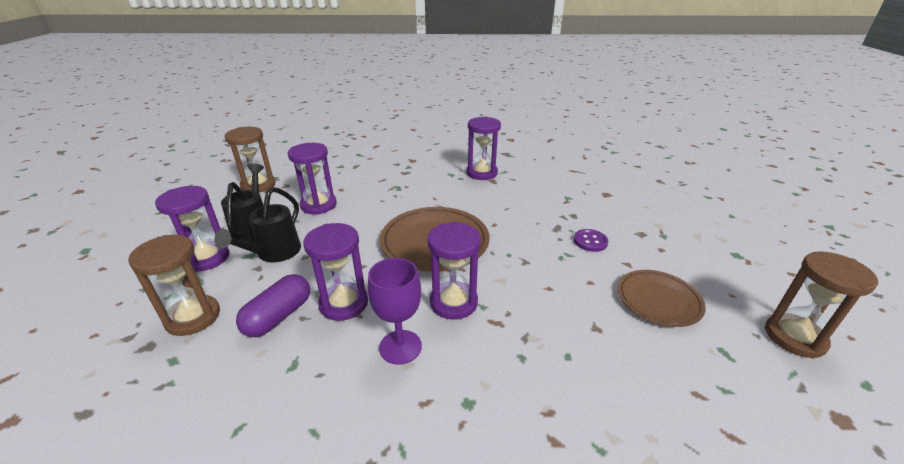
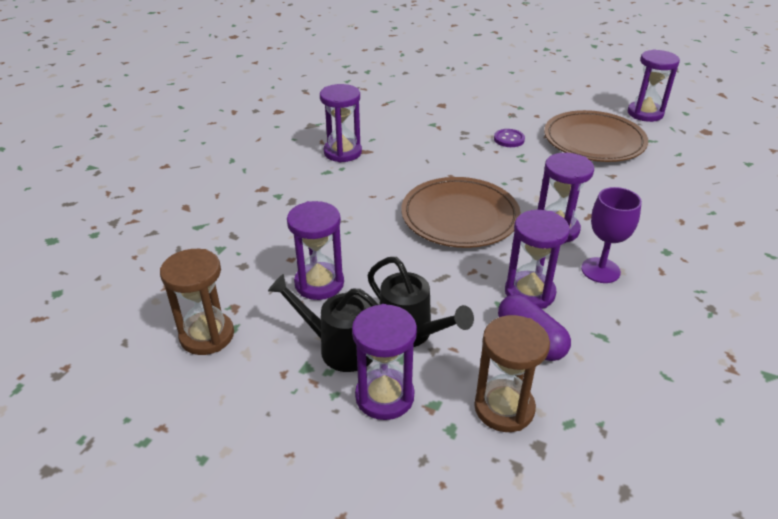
camera: 65 degrees left, 5 degrees up
brown plate [618,270,706,327] -> brown plate [544,110,648,162], size x1.59
brown hourglass [765,251,878,359] -> purple hourglass [628,49,680,122]

